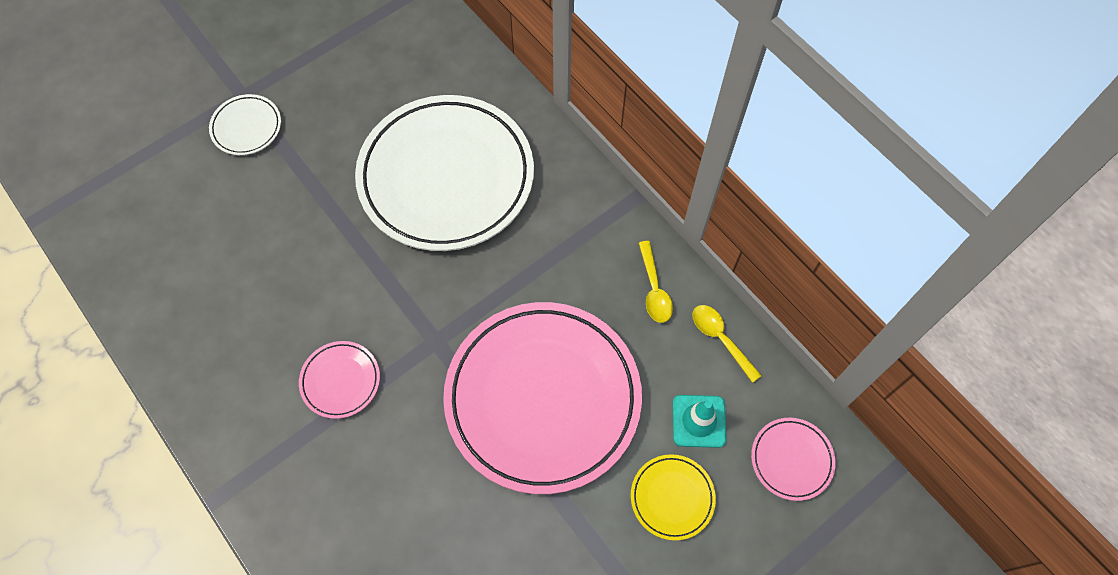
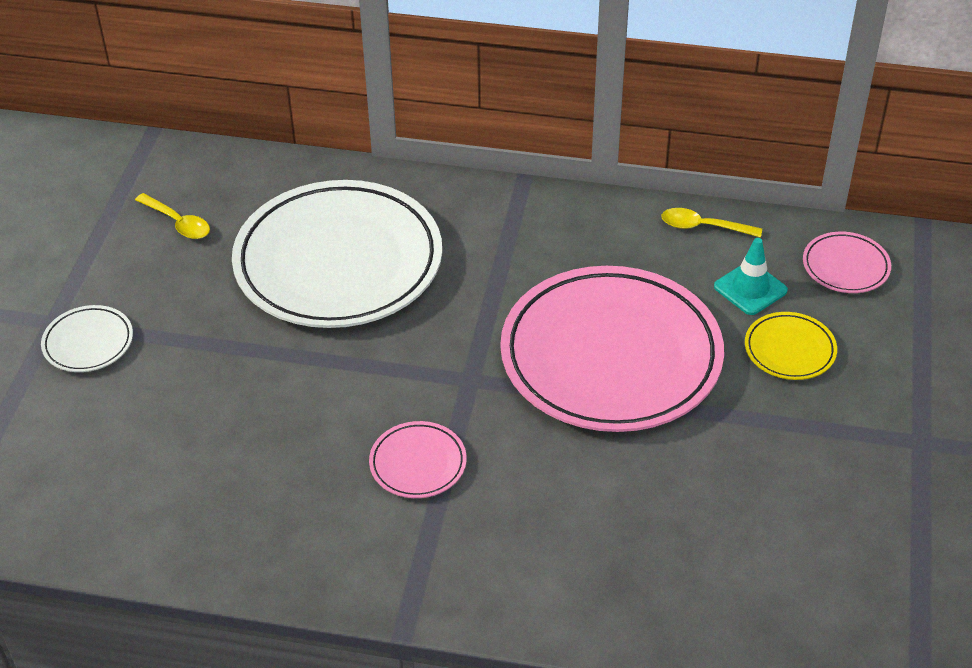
camera: 40 degrees left, 20 degrees down
yellow spoon [639,241,673,323] -> yellow spoon moved to [135,193,210,239]

